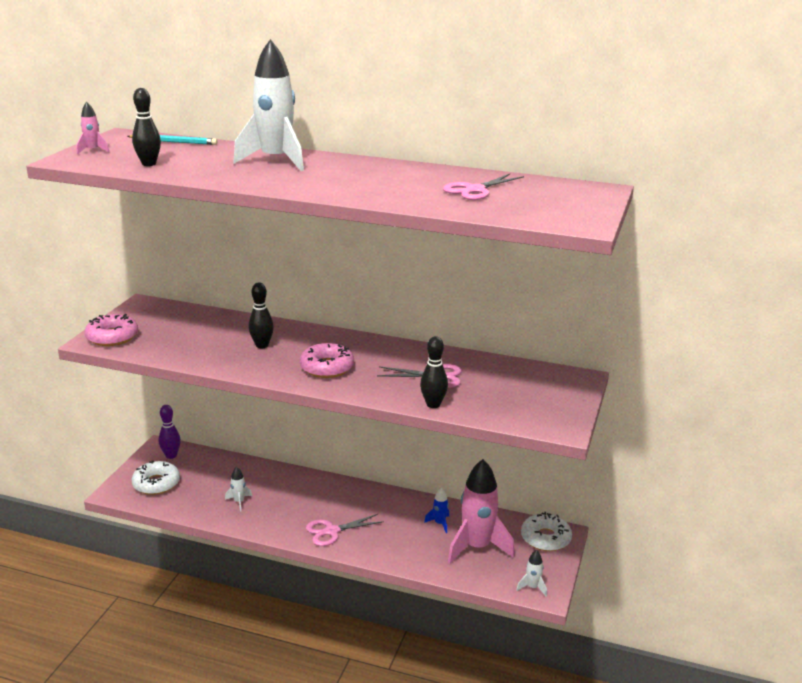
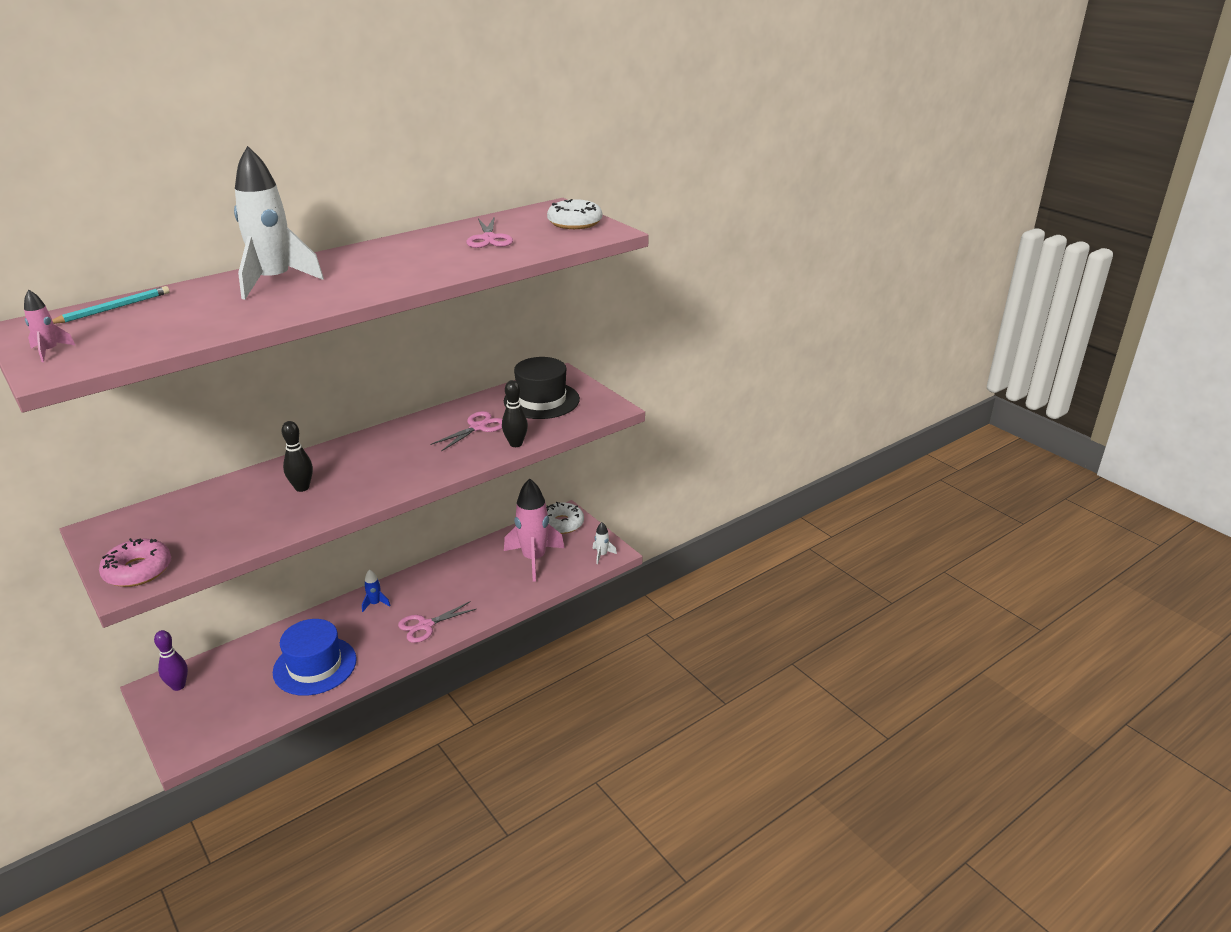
camera: 55 degrees left, 5 degrees up
black bowling pin [132,88,161,166] -> none
white donut [132,461,180,495] -> white donut moved to [547,199,602,229]
white rocket [225,467,252,511] -> blue hat [273,619,357,696]
pink donut [300,343,354,378] -> none
pink scissors [306,514,384,546] -> pink scissors turned 45 degrees clockwise [398,601,476,643]
blue rocket [424,488,449,533] -> blue rocket moved to [362,569,391,612]
none -> black hat [504,357,580,419]

